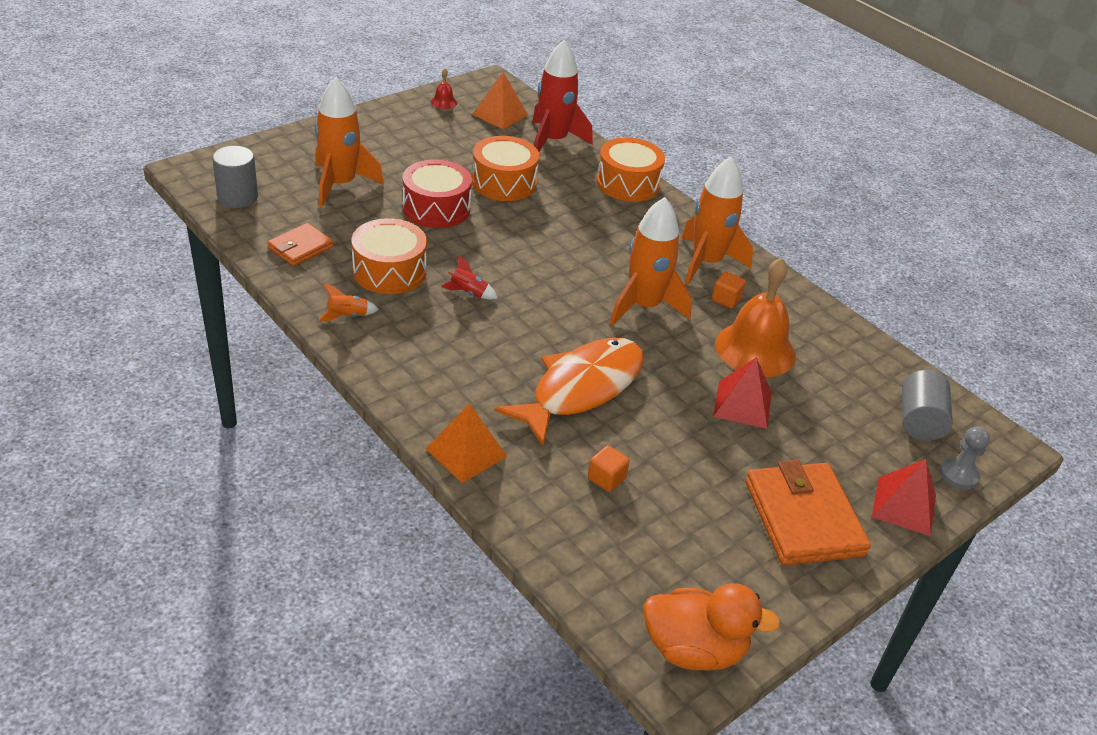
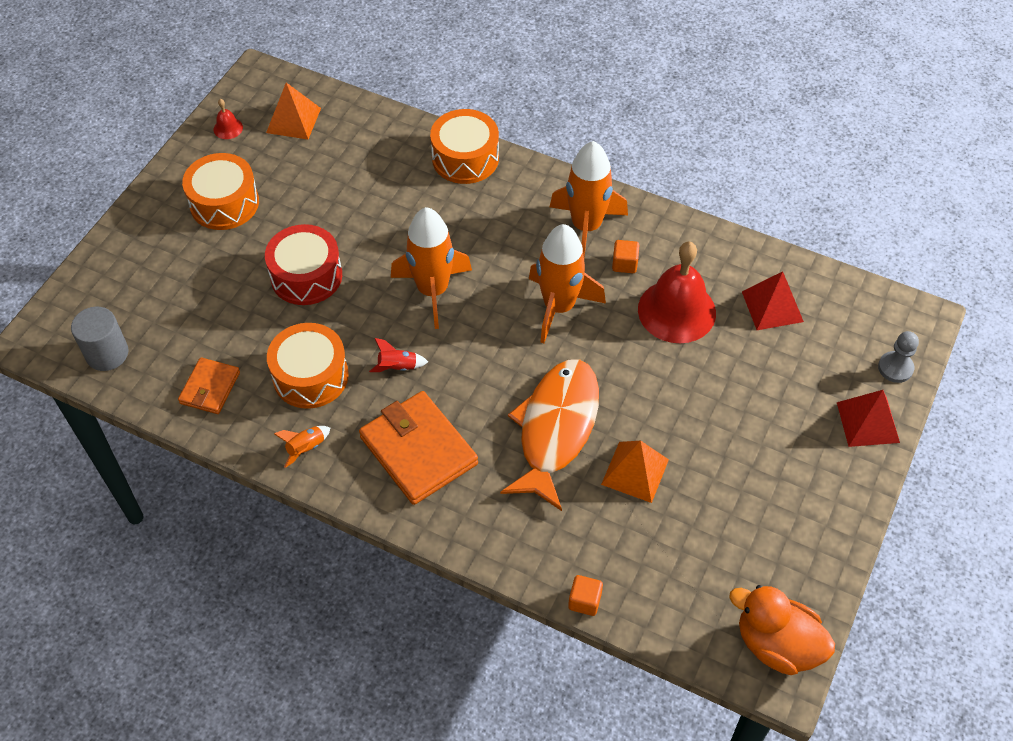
camera: 20 degrees left, 15 degrees up
orange rocket [315,77,384,207] -> orange rocket moved to [391,207,472,329]
orange pyramid [426,403,507,483] -> orange pyramid moved to [601,441,669,503]
orange drum [472,136,539,201] -> orange drum moved to [182,153,259,230]
red rocket [532,40,593,152] -> none
orange cube [588,445,630,492] -> orange cube moved to [568,575,603,616]
orange duck [643,583,781,671] -> orange duck turned 135 degrees counterclockwise [729,585,835,675]
red pyramid [713,357,772,429] -> red pyramid moved to [742,271,804,330]
orange bell [715,258,796,377] -> red bell [638,242,716,343]
orange wallet [746,460,871,566] -> orange wallet moved to [359,391,478,505]
grey cylinder [902,370,953,441] -> none

